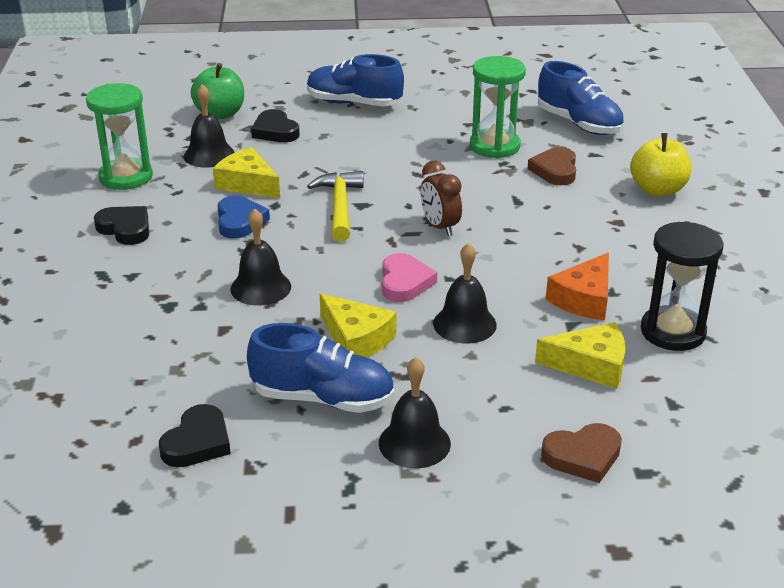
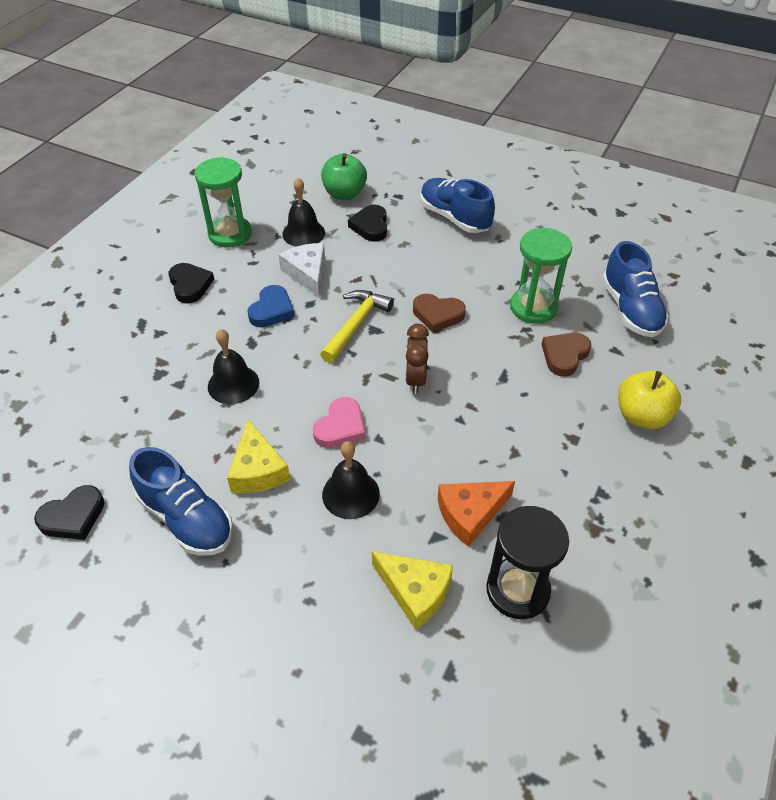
camera: 30 degrees right, 15 degrees up
yellow cheese [213,147,280,198] -> white cheese [278,243,325,298]
black bell [379,357,451,468] -> none
brown heart [541,423,622,483] -> brown heart moved to [413,294,466,332]

